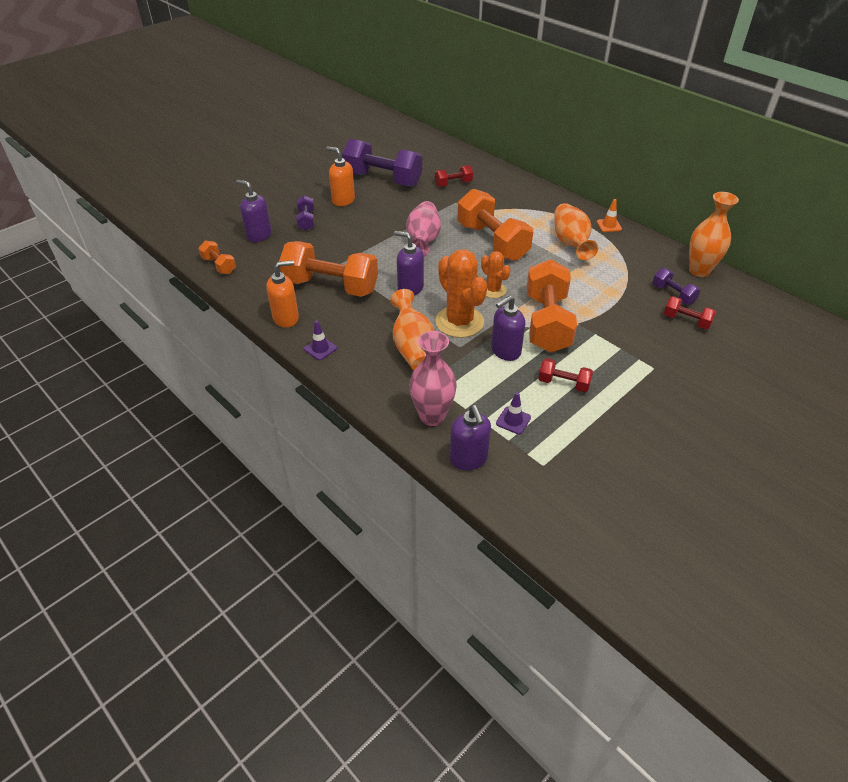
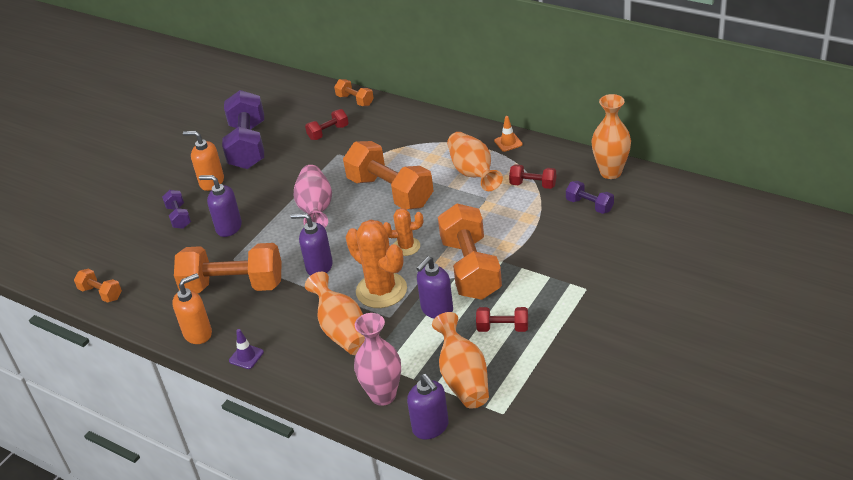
camera: 10 degrees left, 5 degrees down
purple soap dispenser [236,180,272,242] -> purple soap dispenser moved to [199,175,242,237]
purple dumbbell [342,139,422,187] -> purple dumbbell turned 75 degrees clockwise [222,90,264,169]
orange cactus [481,251,511,298] -> orange cactus turned 45 degrees counterclockwise [383,208,423,256]
purple traffic cone [496,392,531,434] -> orange vase [432,312,489,408]
red dumbbell [664,296,716,329] -> red dumbbell moved to [509,164,556,189]
none -> orange dumbbell [334,79,374,106]

